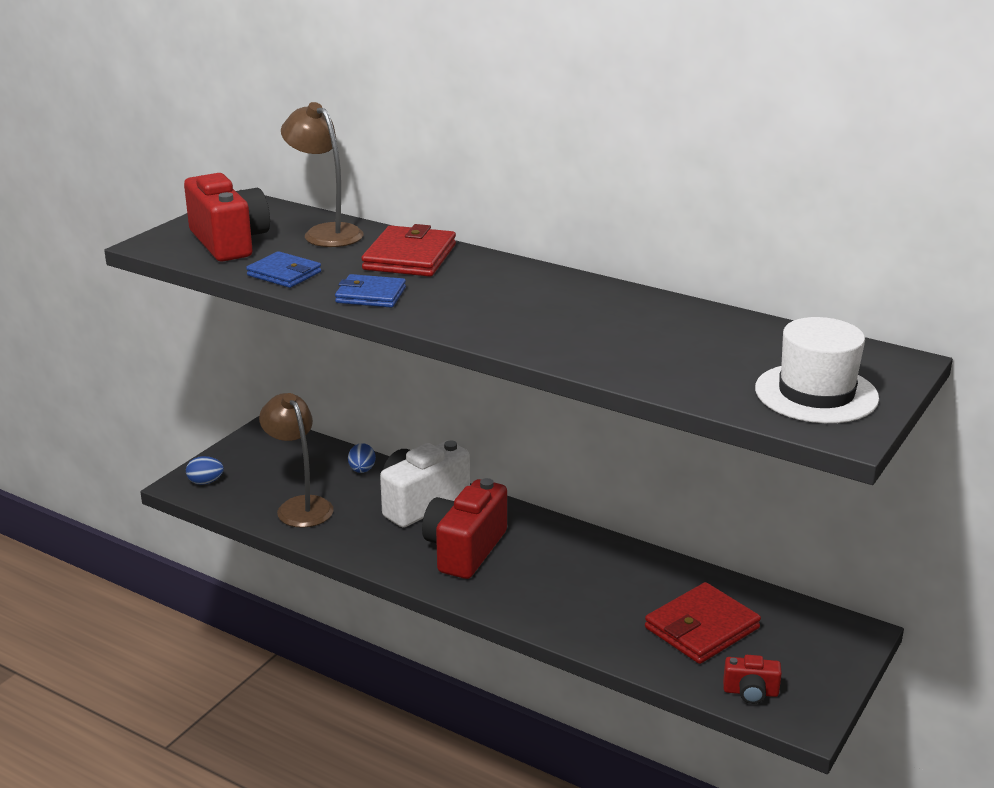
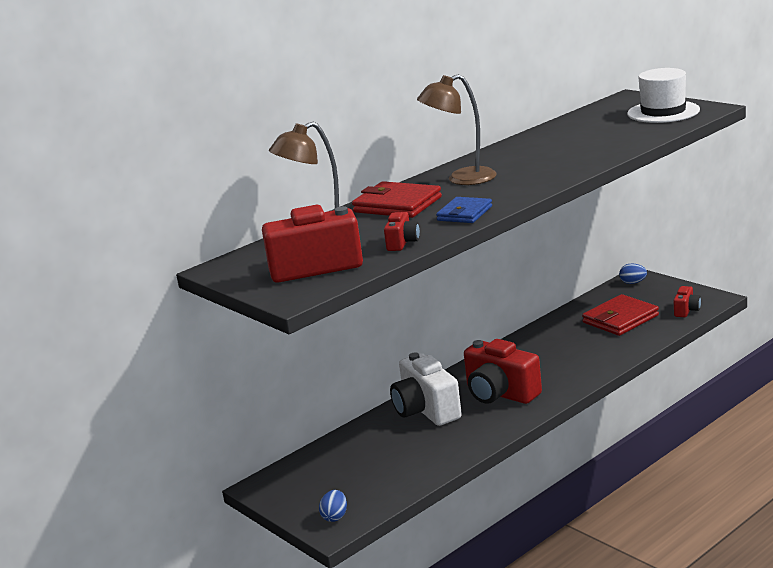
camera: 70 degrees left, 5 degrees down
blue wallet [246,251,321,288] -> red camera [384,212,420,251]
brown lamp [259,393,334,528] -> brown lamp moved to [417,74,497,185]
blue egg [348,443,376,473] -> blue egg moved to [619,263,647,284]
red wallet [645,582,761,664] -> red wallet turned 75 degrees clockwise [582,294,659,336]

